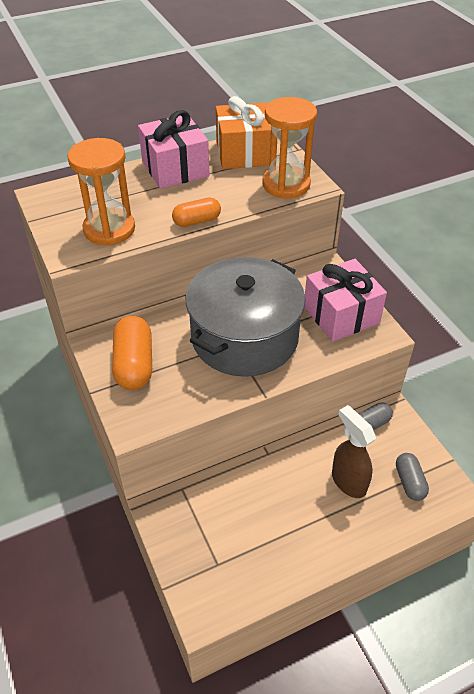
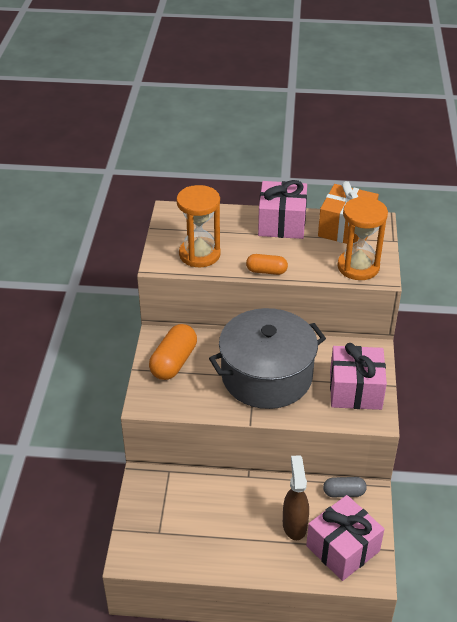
camera: 30 degrees right, 5 degrees down
grey capsule [396,453,429,501] -> pink gift [306,495,384,581]

